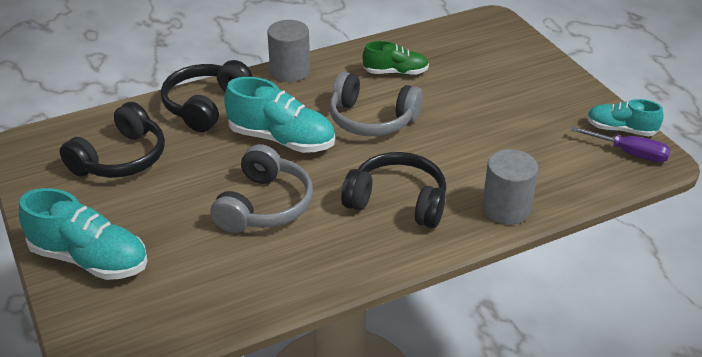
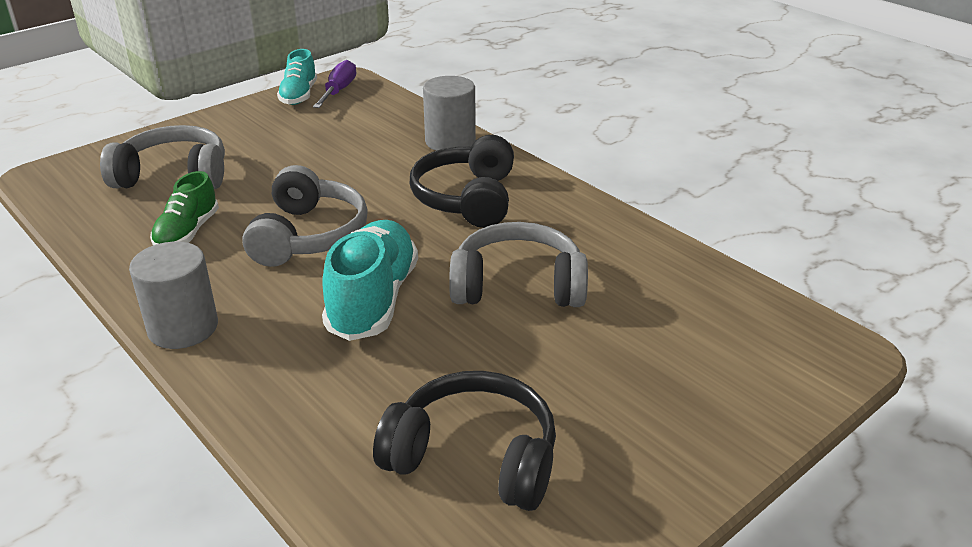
camera: 105 degrees left, 5 degrees down
turquoise shoe [19,188,148,280] -> none
black headphones [161,60,252,132] -> none
green shoe [363,41,429,75] -> green shoe turned 150 degrees counterclockwise [150,171,219,245]
none -> grey headphones [100,125,225,189]

